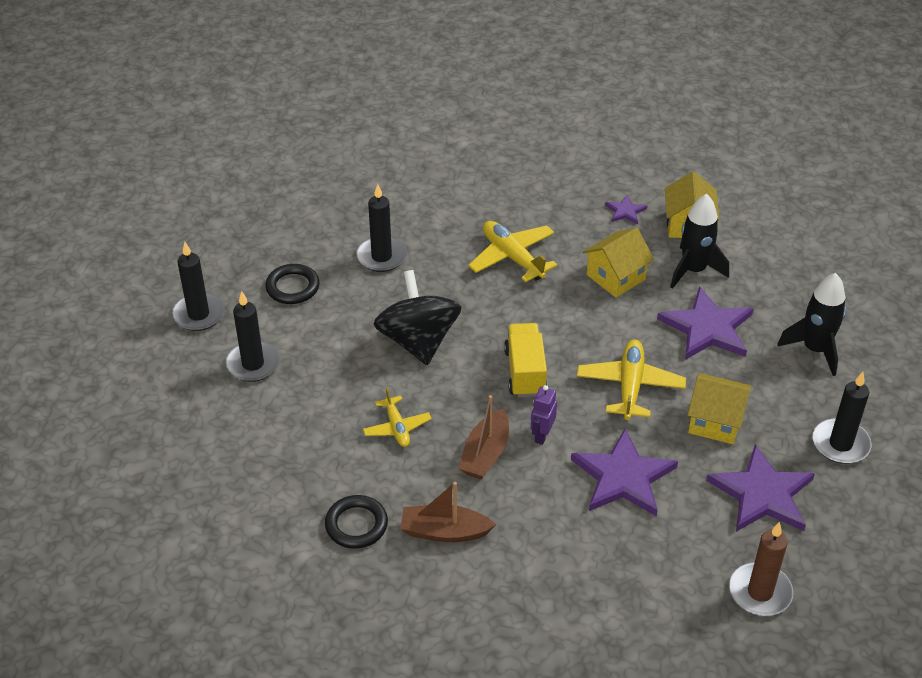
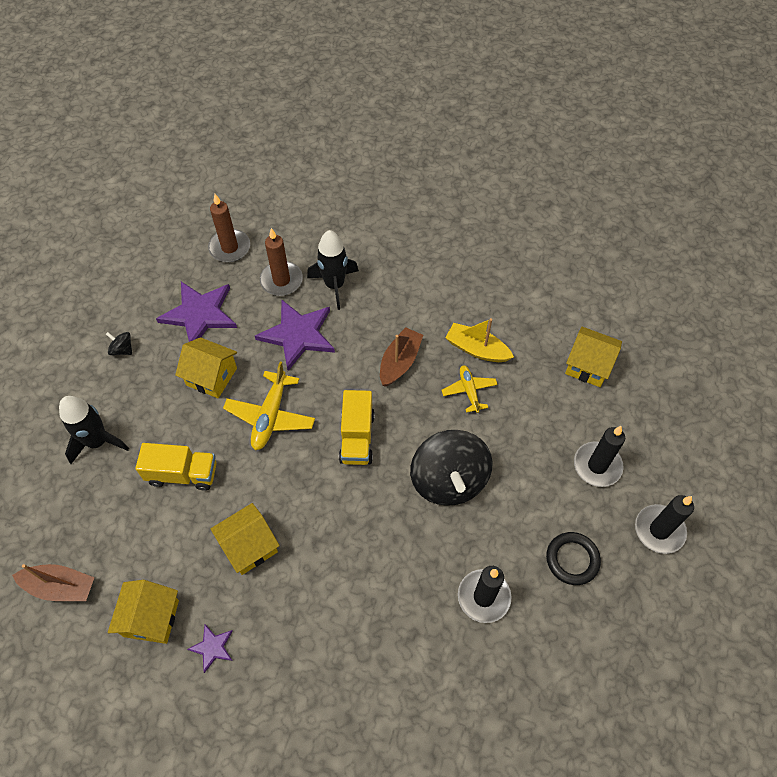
camera: 175 degrees left, 15 degrees up
black ring [325,495,388,548] -> none
brown boat [401,482,496,542] -> brown boat moved to [12,564,95,601]
yellow plane [468,221,557,282] -> none
purple robot [531,385,557,445] -> none
purple star [657,286,754,360] -> yellow truck [135,443,217,491]
black rocket [670,194,729,289] -> black rocket moved to [307,230,359,310]
black candle [813,372,871,464] -> black spinning top [106,332,132,355]
none -> brown candle [260,228,303,296]
none -> yellow boat [445,318,514,362]
none -> yellow house [565,327,622,387]

